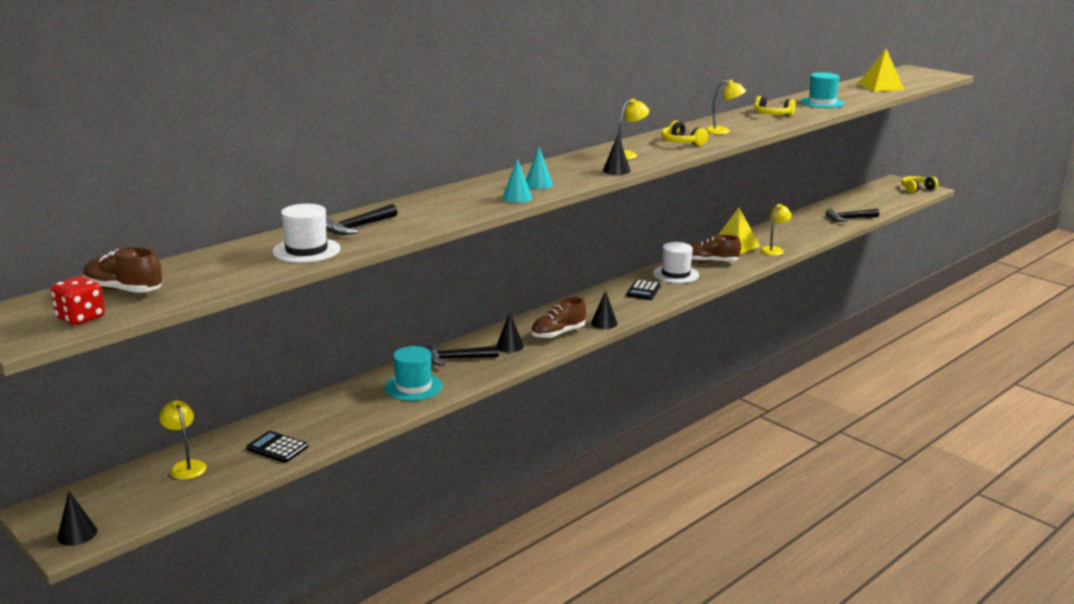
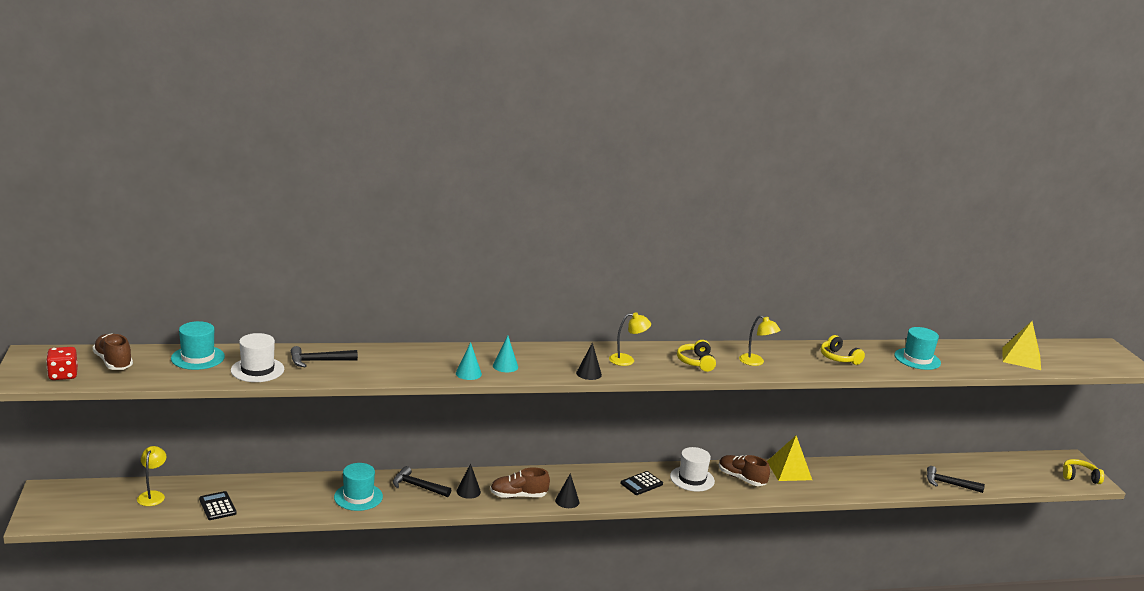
camera: 30 degrees right, 0 degrees up
black cone [57,491,97,546] -> none
yellow lamp [760,204,792,256] -> none
none -> turquoise hat [171,321,225,370]

